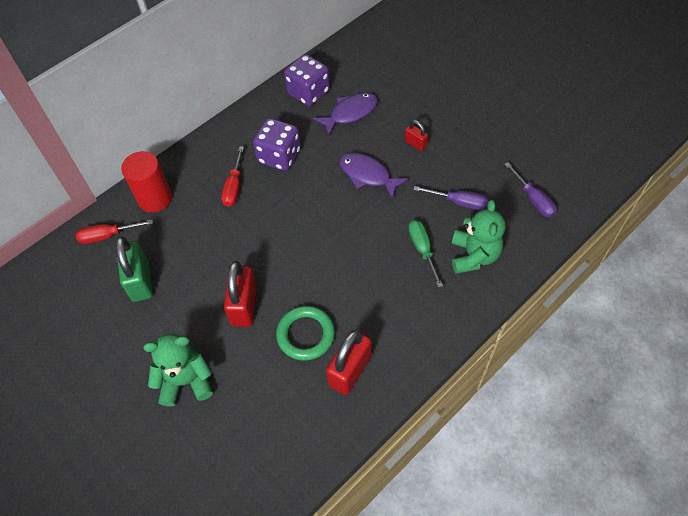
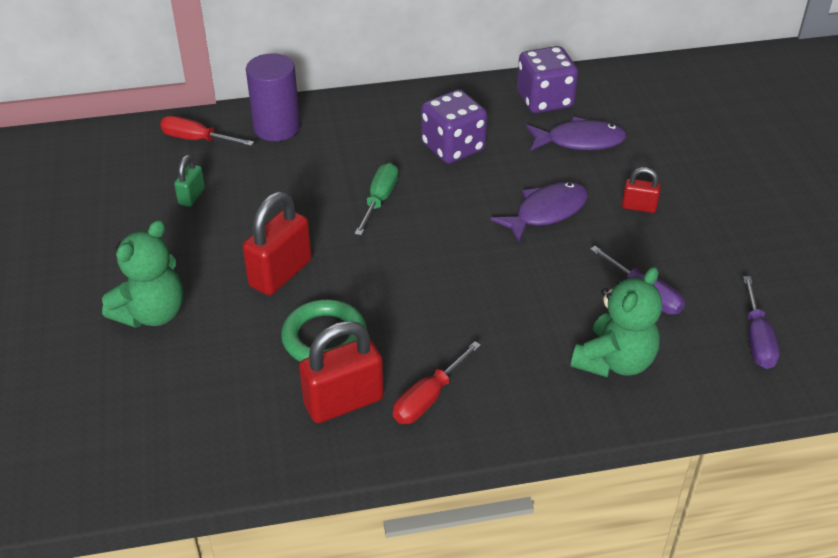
camera: 30 degrees right, 15 degrees down
green padlock [116,236,153,302] -> green padlock [174,155,205,207], size x0.53
red cylinder [121,151,172,213] -> purple cylinder [246,53,300,141]
green teddy bear [143,334,213,406] -> green teddy bear turned 105 degrees clockwise [102,220,184,328]
red screwdriver [221,146,244,207] -> red screwdriver moved to [393,341,481,424]
purple fish [339,152,408,199] -> purple fish turned 75 degrees clockwise [491,182,588,243]
red padlock [405,120,428,151] -> red padlock turned 60 degrees counterclockwise [622,167,661,213]
green screwdriver [408,220,443,288] -> green screwdriver moved to [355,163,398,235]

